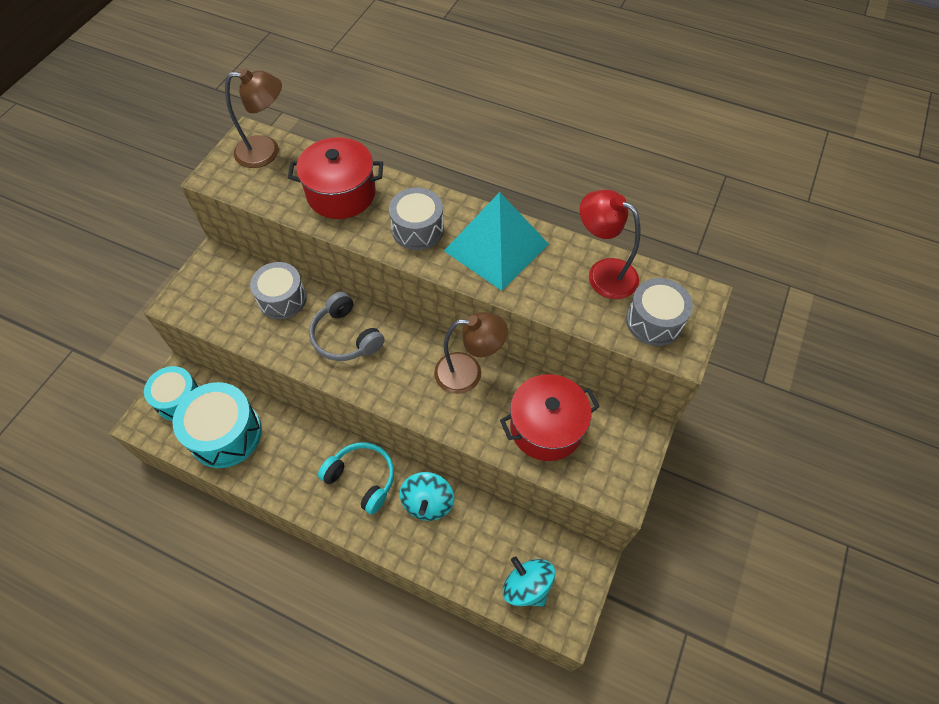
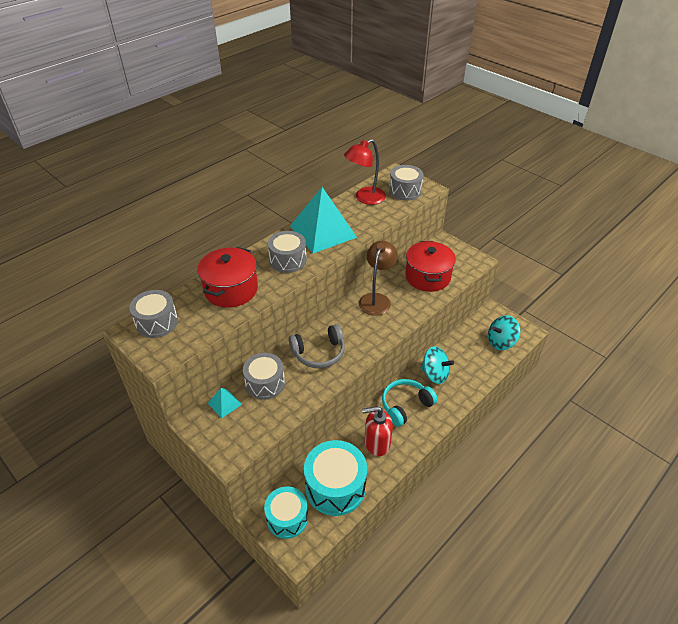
camera: 70 degrees left, 15 degrees down
brown lamp [225,69,282,168] -> grey drum [129,290,178,338]
none -> turquoise pyramid [208,388,242,418]
none -> red soap dispenser [362,406,393,456]

